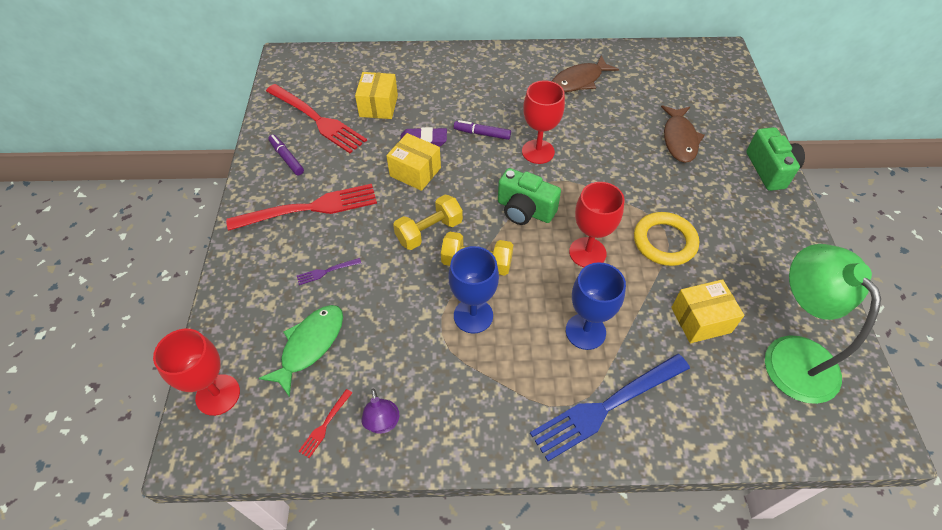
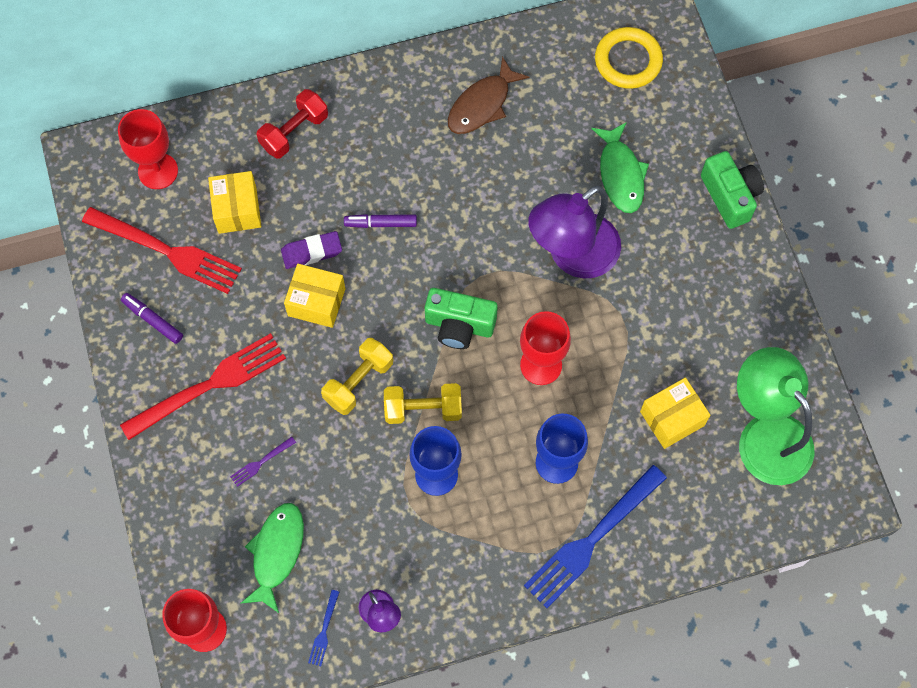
camera: 15 degrees left, 15 degrees up
red fork [298,389,352,458] -> blue fork [308,590,339,666]
red goblet [522,80,565,164] -> red goblet moved to [118,109,178,189]
yellow ring [634,212,699,266] -> yellow ring moved to [595,27,663,89]
brown fish [661,105,704,163] -> green fish [591,122,649,213]
none -> red dumbbell [256,89,328,158]
none -> purple lamp [528,186,621,278]

